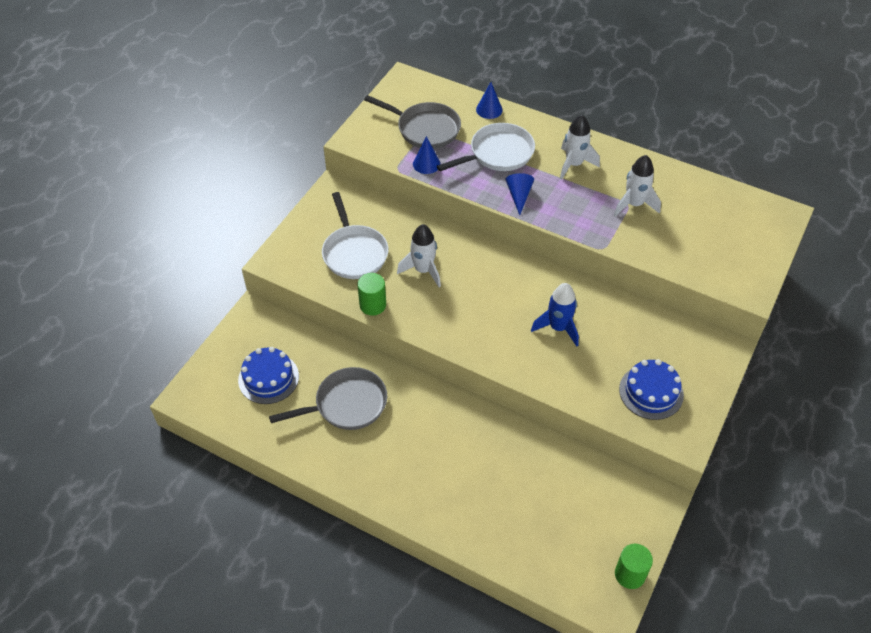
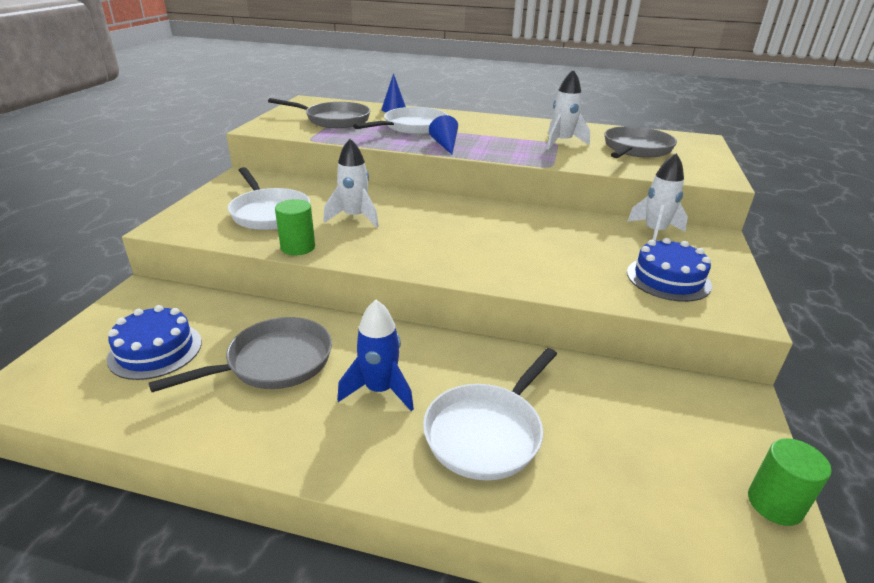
camera: 15 degrees left, 20 degrees down
blue cone [413,136,440,174] -> none
blue rocket [531,283,579,347] -> blue rocket moved to [337,300,414,411]
white rocket [560,115,600,180] -> white rocket moved to [627,153,688,241]
none -> white pan [423,348,557,480]
none -> grey pan [605,126,677,158]

